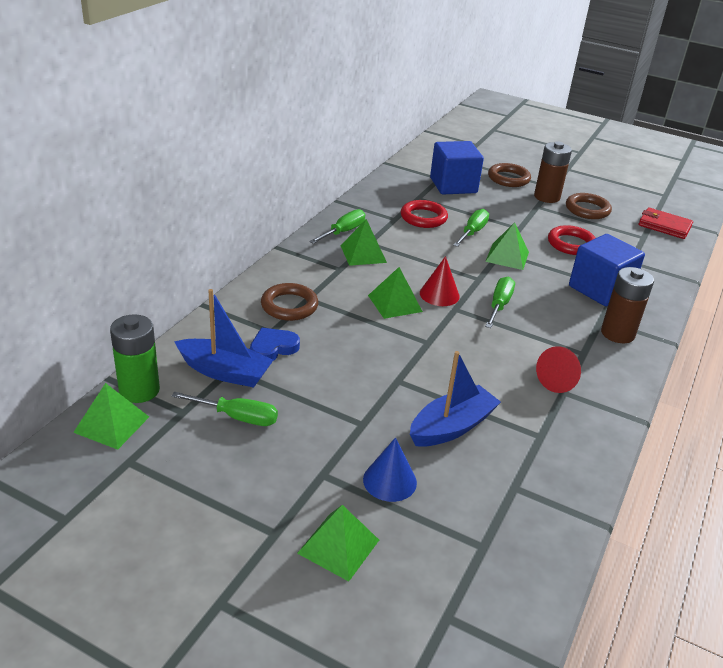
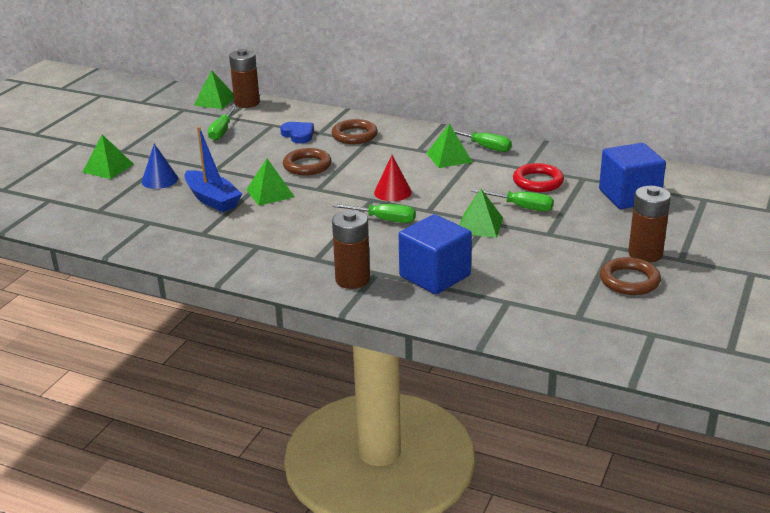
camera: 90 degrees right, 5 degrees down
green battery [110,314,160,403] -> brown battery [229,49,260,108]
blue boat [174,289,273,388] -> none
green pyramid [368,267,423,319] -> green pyramid moved to [246,158,295,206]
brown ring [488,163,531,187] -> brown ring moved to [283,148,332,175]
red cone [536,346,581,393] -> none
red ring [548,225,595,255] -> none
red wallet [639,207,693,239] -> none

